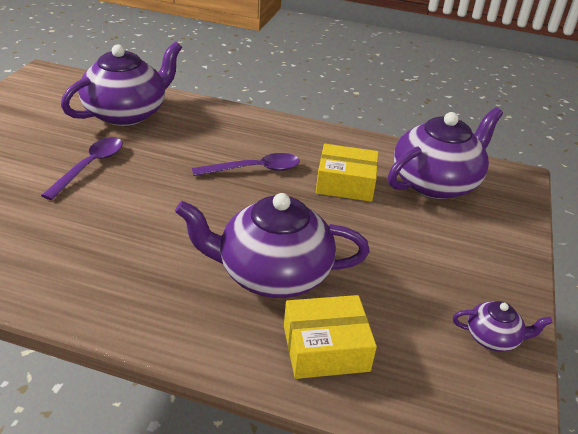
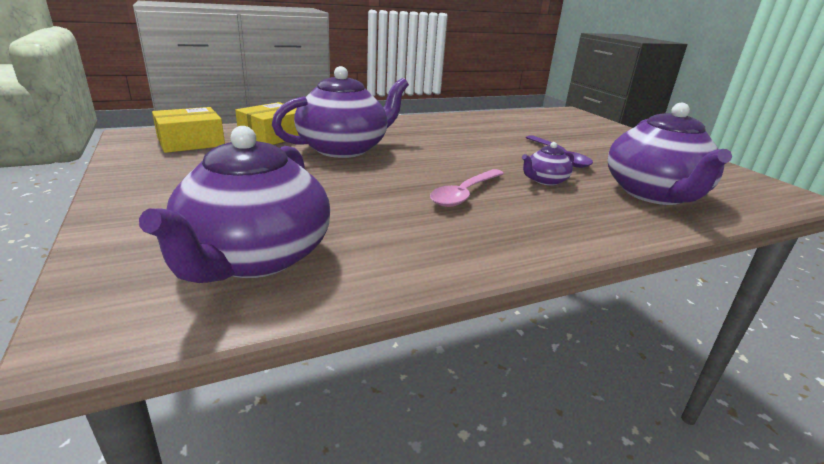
camera: 140 degrees right, 10 degrees down
purple spoon [192,153,300,176] -> pink spoon [430,169,504,207]
yellow box [316,144,379,202] -> yellow box moved to [152,107,225,153]
purple teapot [453,301,553,352] -> purple teapot moved to [522,142,574,186]

